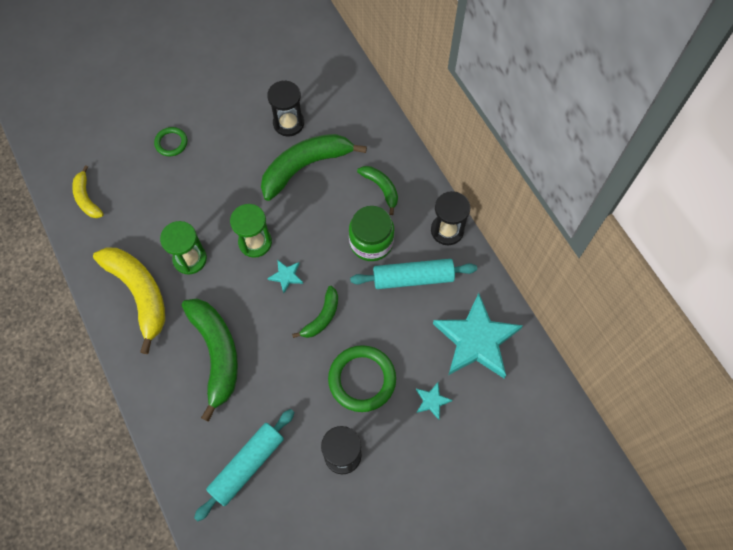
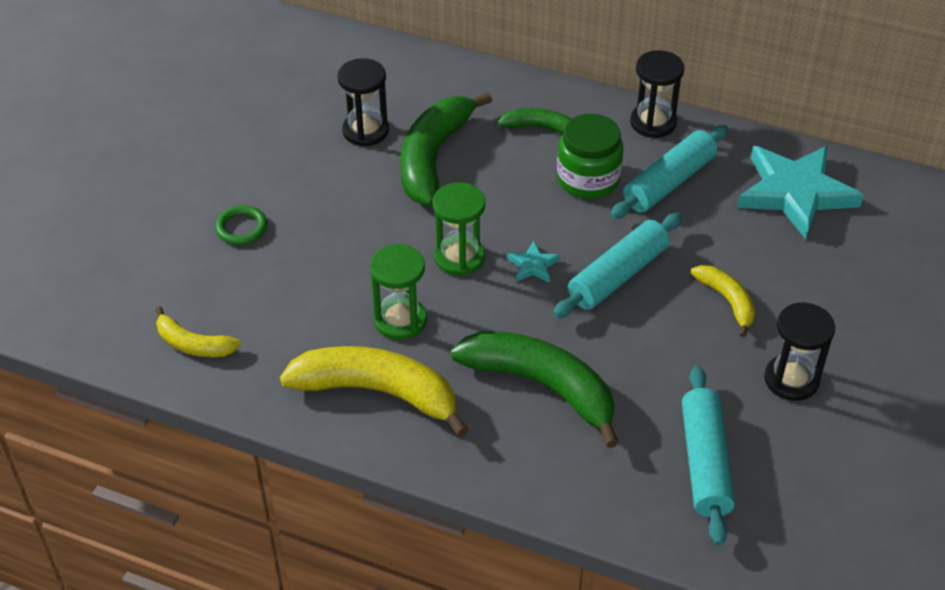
camera: 40 degrees left, 20 degrees down
green banana [292,286,338,338] -> turquoise rolling pin [553,213,682,318]
green ring [328,345,396,412] -> yellow banana [691,265,755,337]
turquoise star [416,382,453,420] -> none

